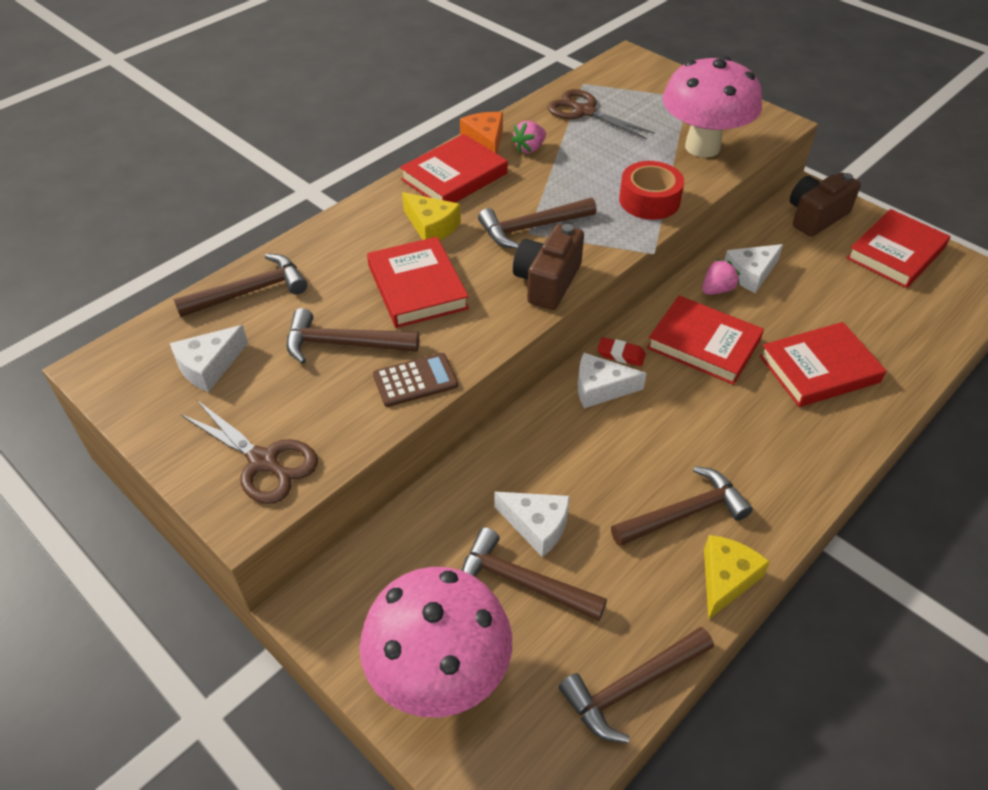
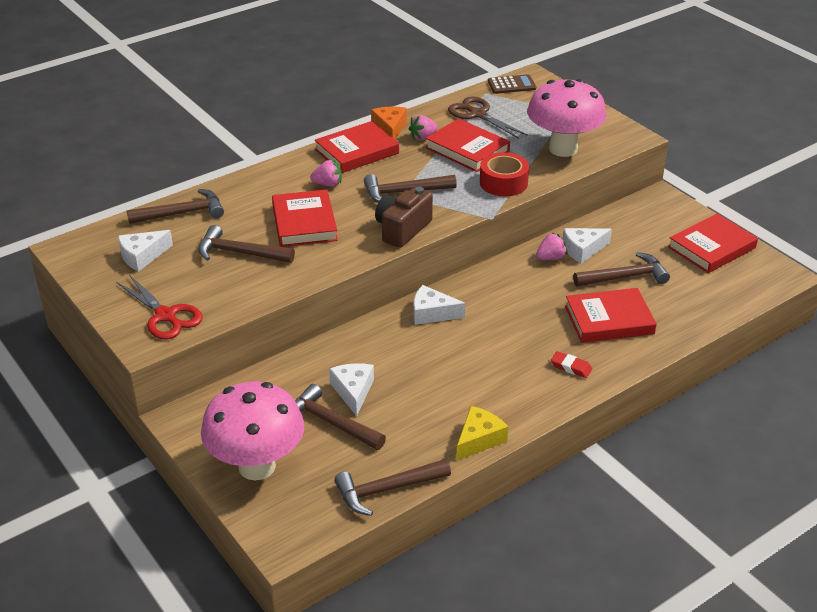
camera: 10 degrees right, 10 degrees down
brown scissors [180,400,318,504] -> red scissors [116,275,203,340]
brown calculator [373,353,458,407] -> brown calculator moved to [488,74,536,94]
yellow cheese [402,192,461,241] -> pink strawberry [310,160,342,187]
white cheese [494,492,570,557] -> white cheese turned 135 degrees counterclockwise [329,363,374,416]
red eraser [597,337,646,366] -> red eraser moved to [551,351,592,378]
brown hammer [611,466,753,546] -> brown hammer moved to [573,252,670,287]
red book [647,296,764,385] -> red book moved to [425,119,510,172]
brown camera [790,172,861,237] -> none

